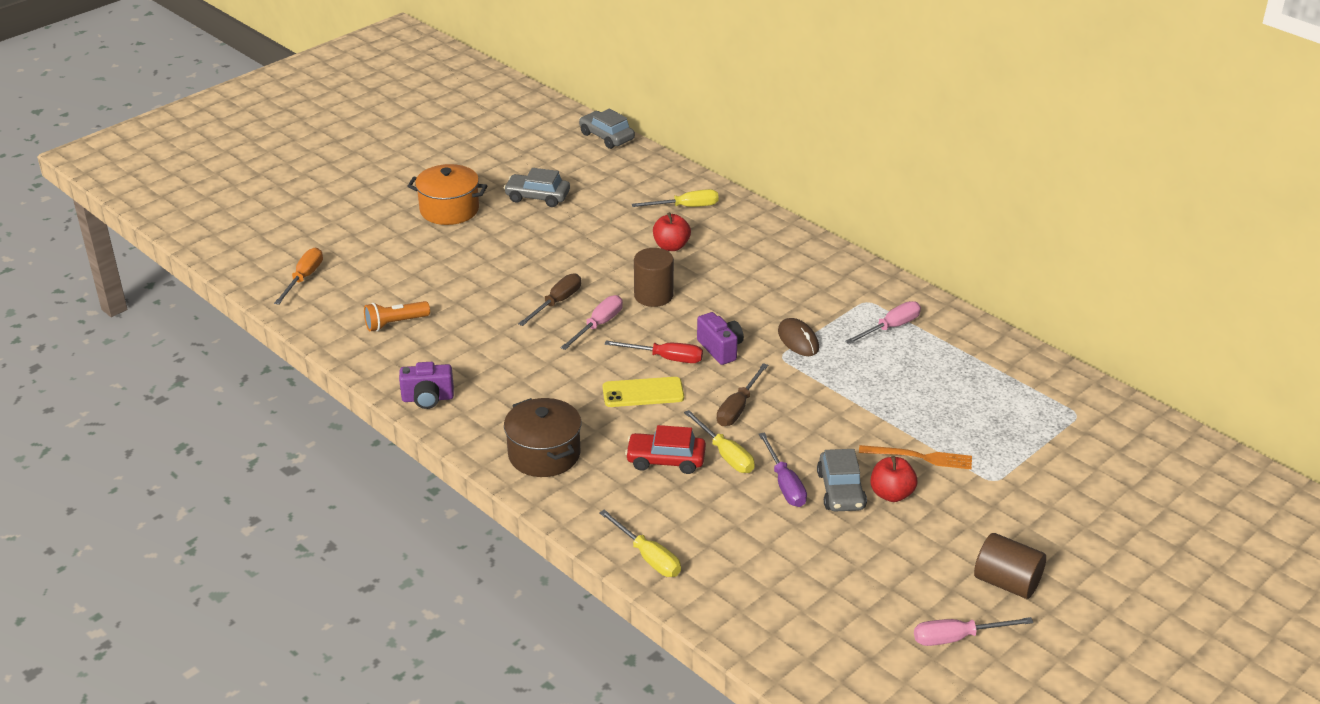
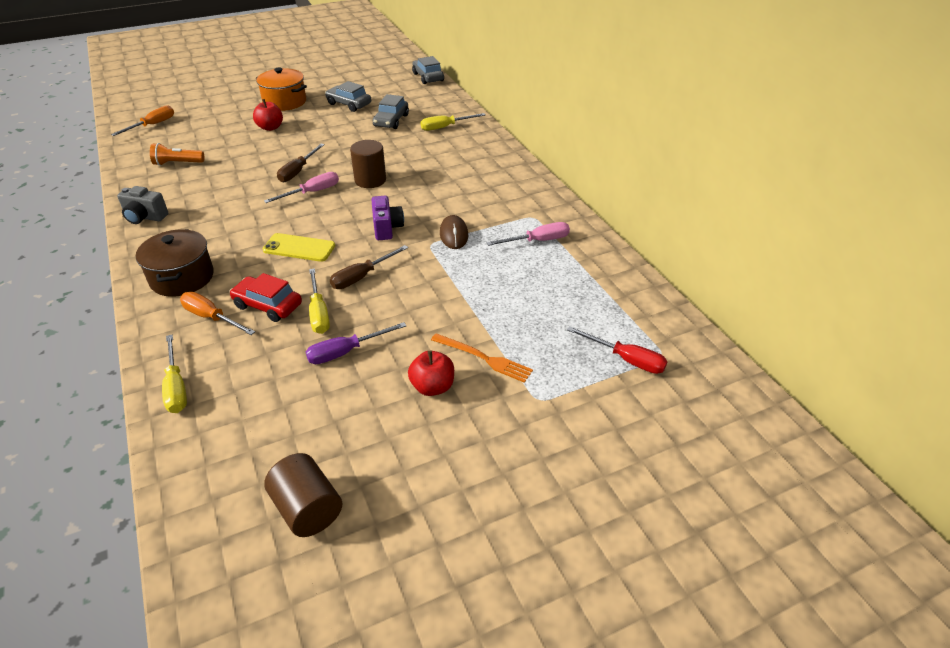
camera: 20 degrees right, 5 degrees up
purple camera [399,362,454,409] -> grey camera [117,186,168,224]
brown screwdriver [518,273,581,326] -> brown screwdriver turned 150 degrees clockwise [277,144,325,182]
red screwdriver [605,341,703,363] -> red screwdriver moved to [567,326,668,374]
yellow screwdriver [632,189,719,207] -> yellow screwdriver turned 150 degrees clockwise [420,113,485,131]
red apple [653,212,691,251] -> red apple moved to [253,99,283,131]
purple screwdriver [759,432,807,507] -> purple screwdriver turned 60 degrees clockwise [306,322,406,364]
grey car [817,449,867,512] -> grey car moved to [373,94,409,129]
pink screwdriver [914,617,1033,646] -> none
brown cylinder [974,533,1046,599] -> brown cylinder moved to [264,453,342,537]
none -> orange screwdriver [180,292,255,335]

